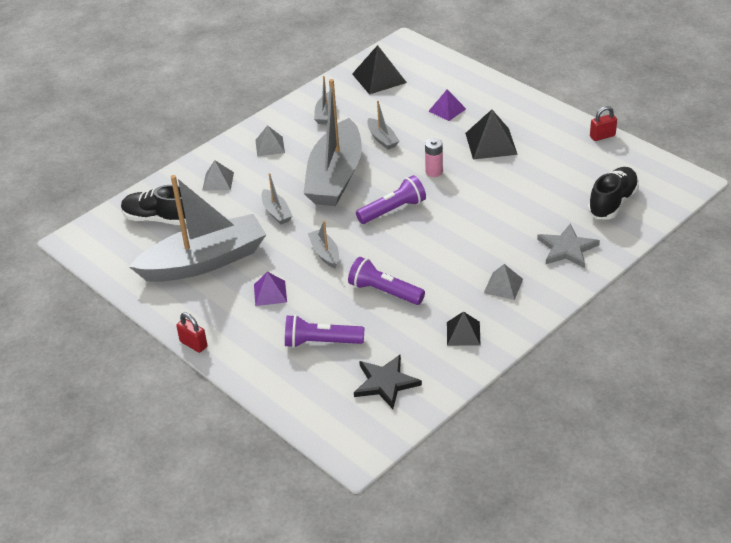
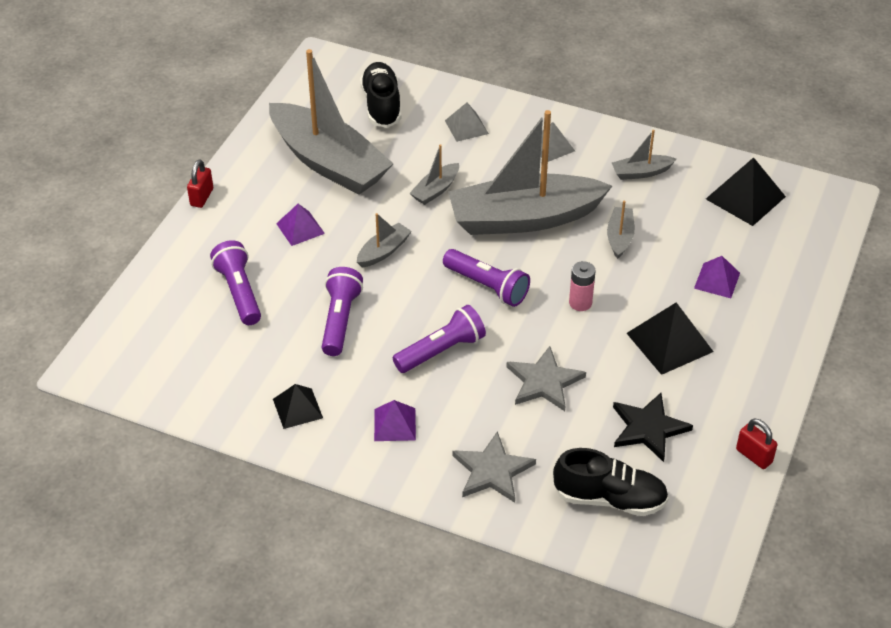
camera: 65 degrees right, 5 degrees up
black star [354,355,422,409] -> black star moved to [613,393,693,462]
grey boat [367,101,399,149] -> grey boat turned 150 degrees clockwise [607,201,635,259]
grey pyramid [484,264,523,300] -> purple pyramid [374,400,416,441]
none -> purple flashlight [393,305,486,373]
none -> grey star [506,346,586,411]

